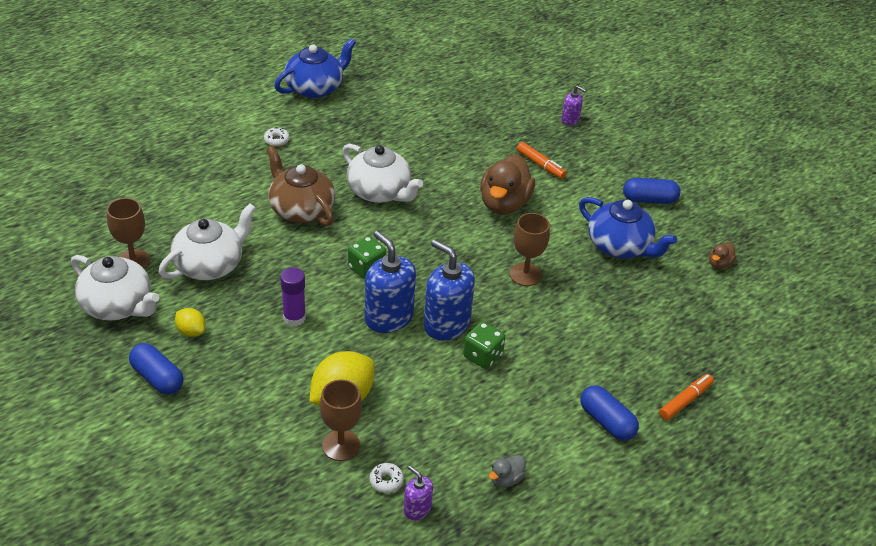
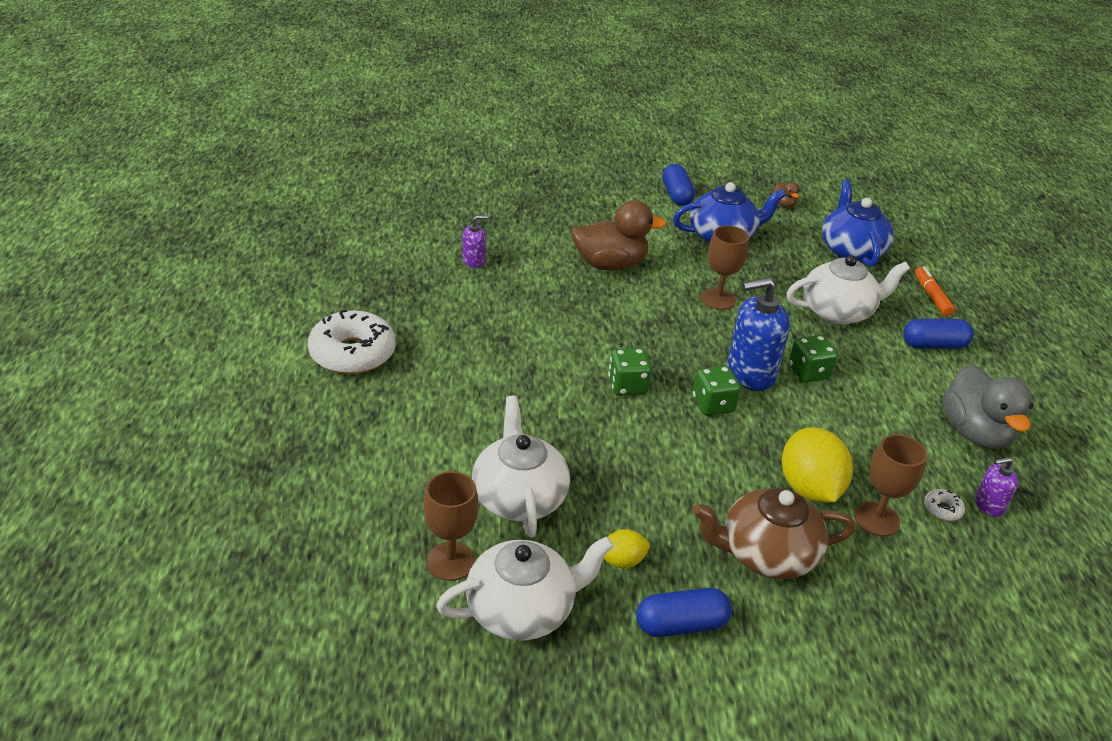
camera: 55 degrees left, 5 degrees down
white donut [264,127,290,146] -> white donut [308,310,396,374], size x2.47
brown teapot [266,146,335,226] -> brown teapot moved to [693,488,855,579]
blue teapot [274,38,356,98] -> blue teapot moved to [822,180,894,267]
purple glue stick [280,267,306,326] -> none
white teapot [342,144,423,203] -> white teapot moved to [786,255,910,324]
blue soap dispenser [364,231,416,333] -> green dice [693,366,741,416]
brown duck [480,154,535,215] -> brown duck turned 60 degrees counterclockwise [571,200,666,271]
grey duck [489,455,525,488] -> grey duck [943,364,1033,449], size x2.21
orange marker [517,142,566,179] -> none
purple soap dispenser [562,86,586,125] -> purple soap dispenser moved to [463,215,488,268]
blue capsule [623,178,680,204] -> blue capsule turned 45 degrees counterclockwise [662,164,695,206]

